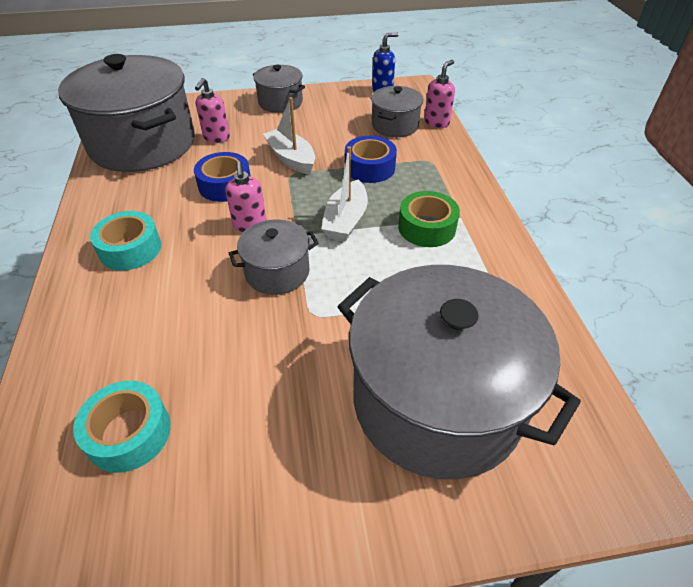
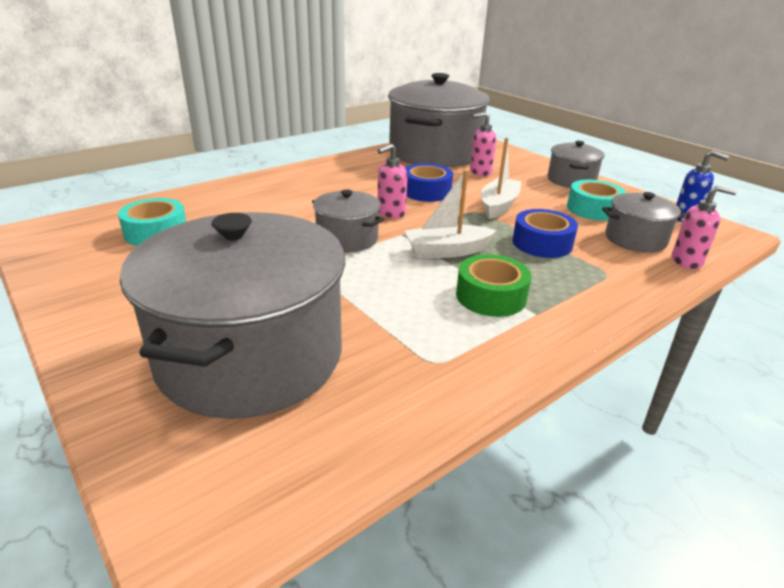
camera: 60 degrees right, 15 degrees down
turquoise tape [90,211,161,271] -> turquoise tape moved to [567,180,626,221]

